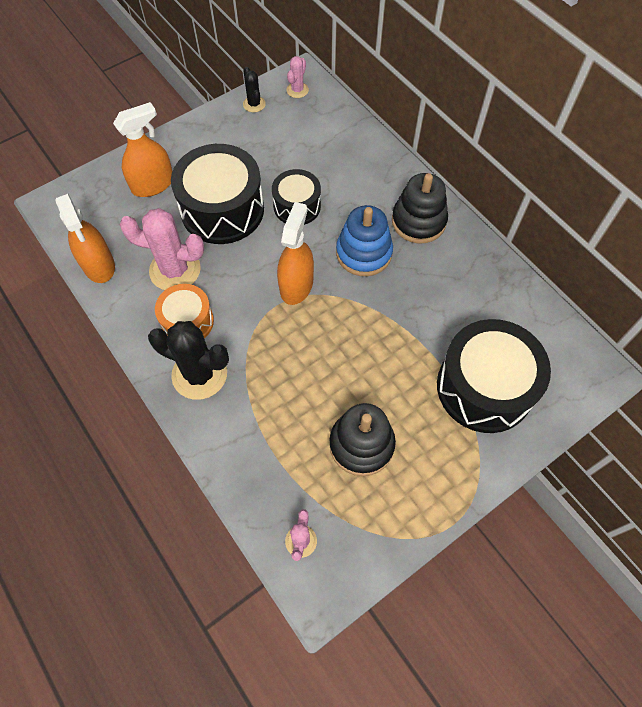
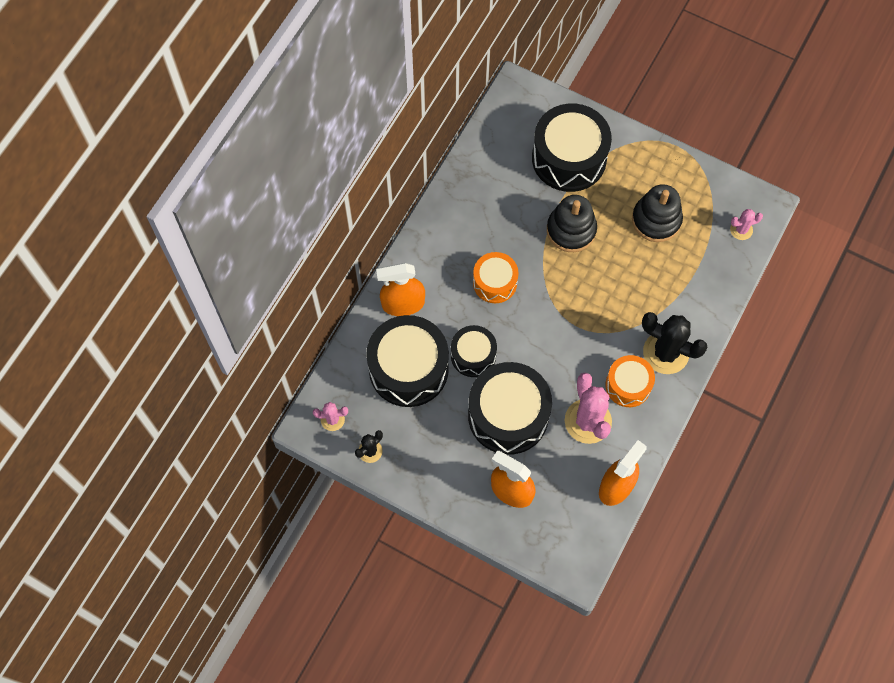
camera: 115 degrees left, 5 degrees up
black cactus [148,321,229,400] -> black cactus turned 60 degrees counterclockwise [642,312,708,374]
orange spray bottle [277,202,314,305] -> orange spray bottle moved to [376,263,425,316]
blue stacking toy [336,205,393,276] -> orange drum [473,252,519,303]
black stacking toy [392,173,448,244] -> black stacking toy moved to [547,195,597,252]
none -> black drum [366,315,449,407]

